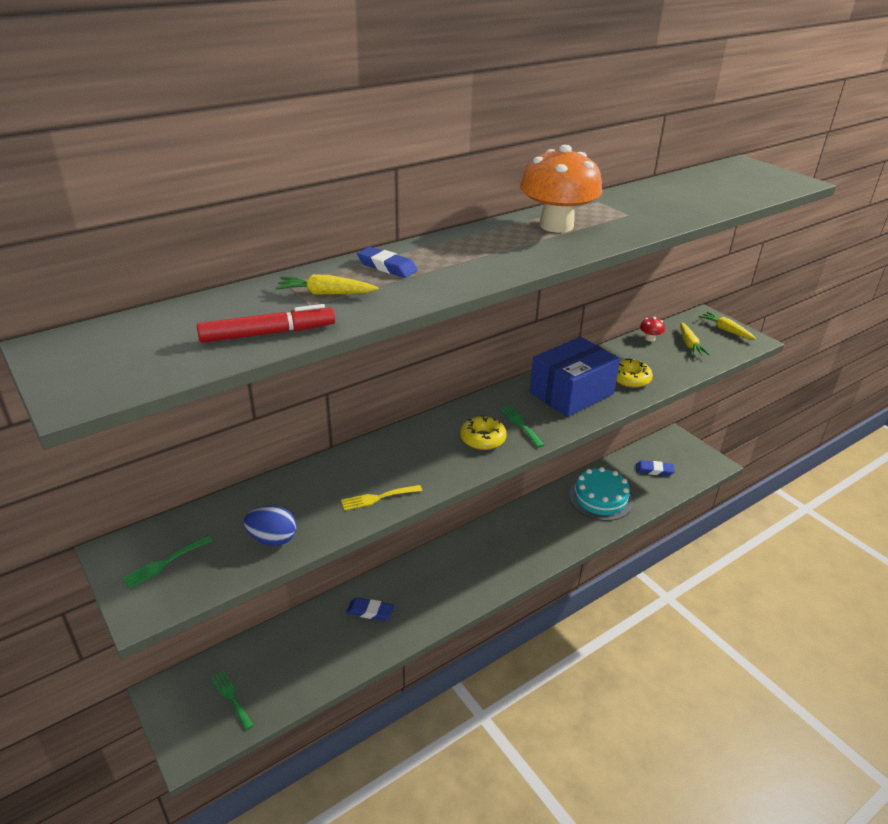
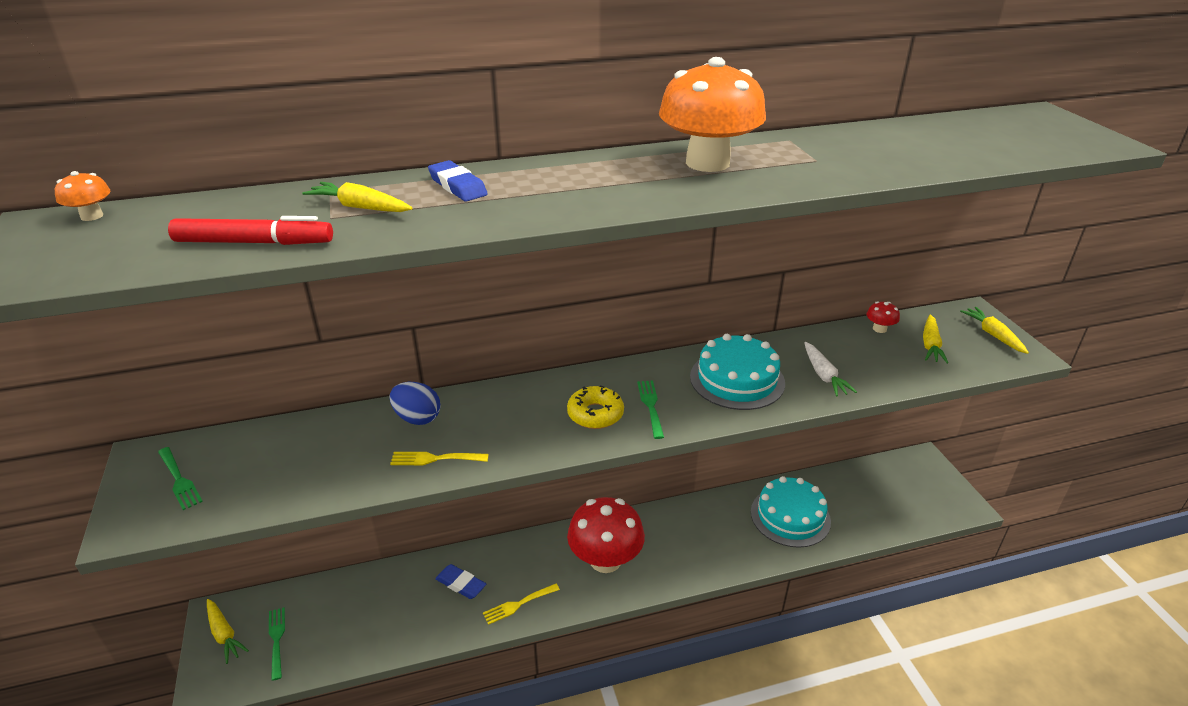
camera: 20 degrees right, 0 degrees up
green fork [123,535,212,589] -> green fork turned 105 degrees counterclockwise [158,447,203,510]
blue egg [244,505,297,546] -> blue egg moved to [389,382,441,425]
blue box [530,337,620,417] -> turquoise cake [690,334,785,410]
yellow donut [616,359,653,388] -> white carrot [804,342,857,396]
blue eraser [636,460,675,476] -> none
none -> orange mushroom [55,171,110,221]
none -> yellow carrot [207,599,249,664]
none -> yellow fork [483,584,560,625]
none -> red mushroom [567,497,645,573]

